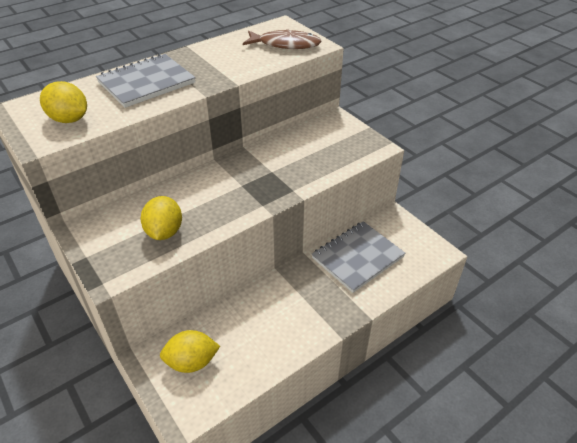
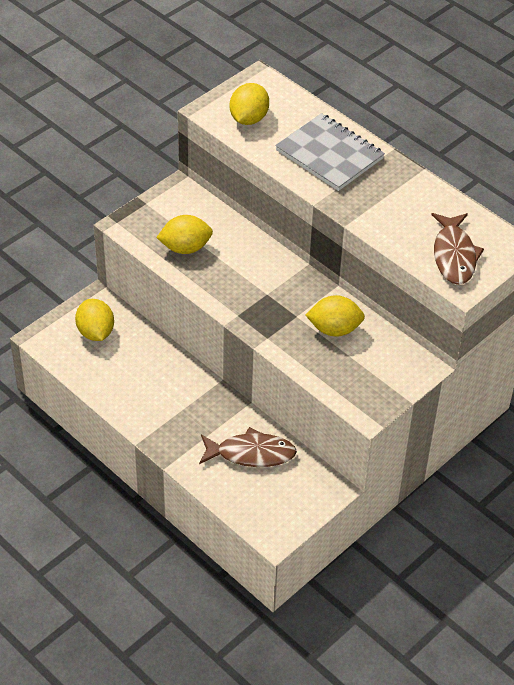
camera: 80 degrees right, 5 degrees up
grey notebook [312,221,406,293] -> brown fish [199,427,297,467]
none -> yellow lemon [306,295,365,337]

